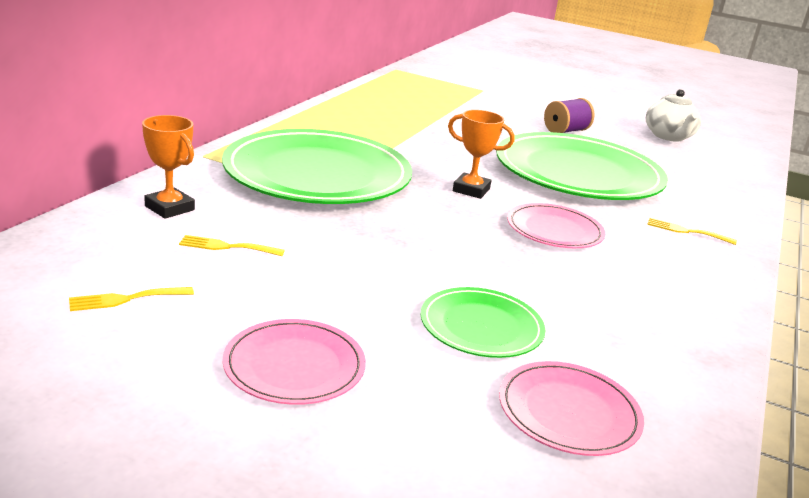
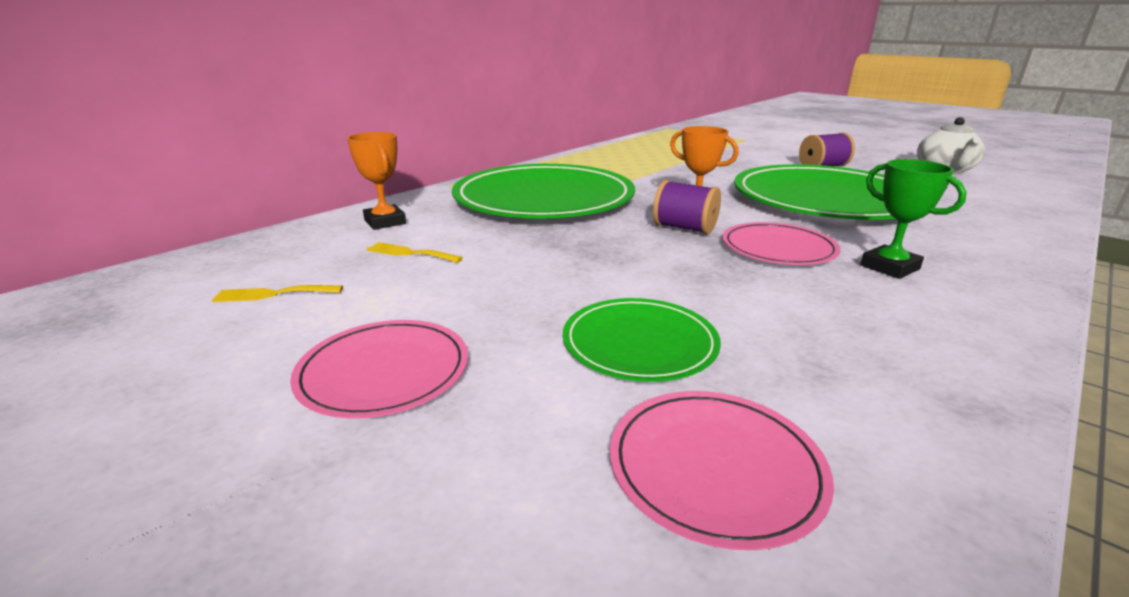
camera: 20 degrees right, 0 degrees up
yellow fork [647,218,737,245] -> none
none -> purple spool [653,180,721,234]
none -> green trophy [860,159,967,279]

